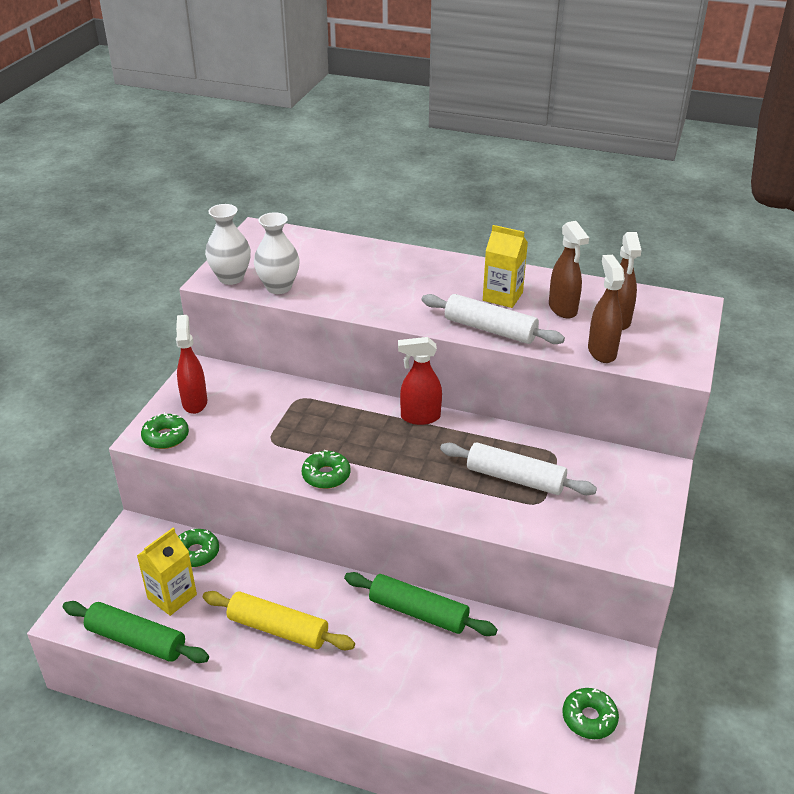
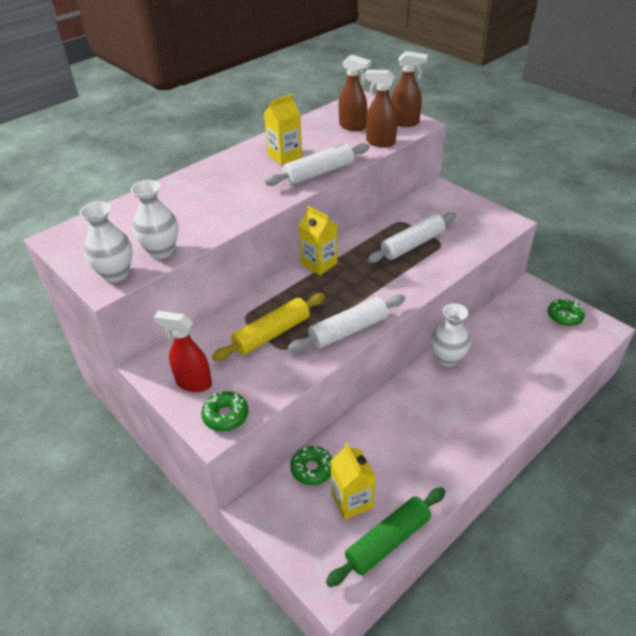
camera: 60 degrees left, 5 degrees up
yellow rolling pin [203,591,355,650] -> yellow rolling pin moved to [212,293,325,361]
green donut [302,449,351,489] -> white rolling pin [288,295,405,352]
green rolling pin [344,572,497,636] -> white vase [431,303,471,366]
red spray bottle [398,337,442,425] -> yellow carton [299,206,338,275]
brown spray bottle [549,221,589,319] -> brown spray bottle moved to [391,51,428,127]

